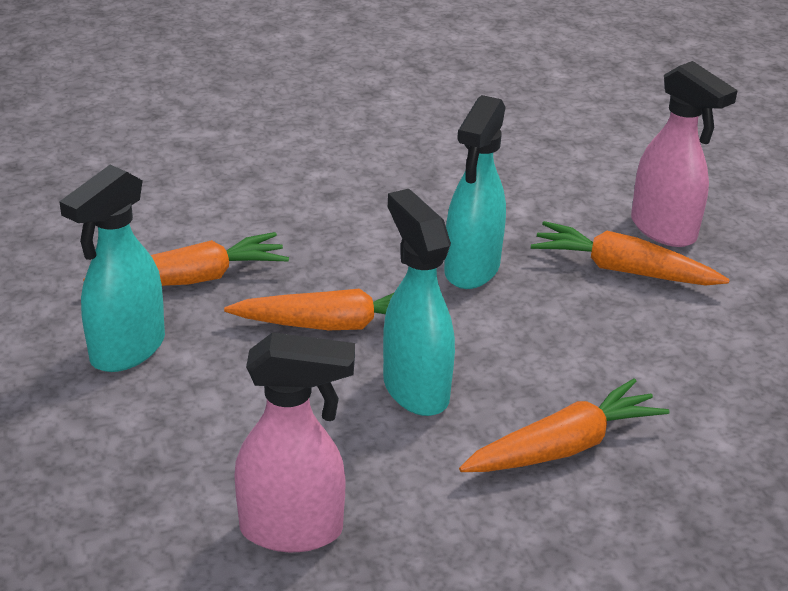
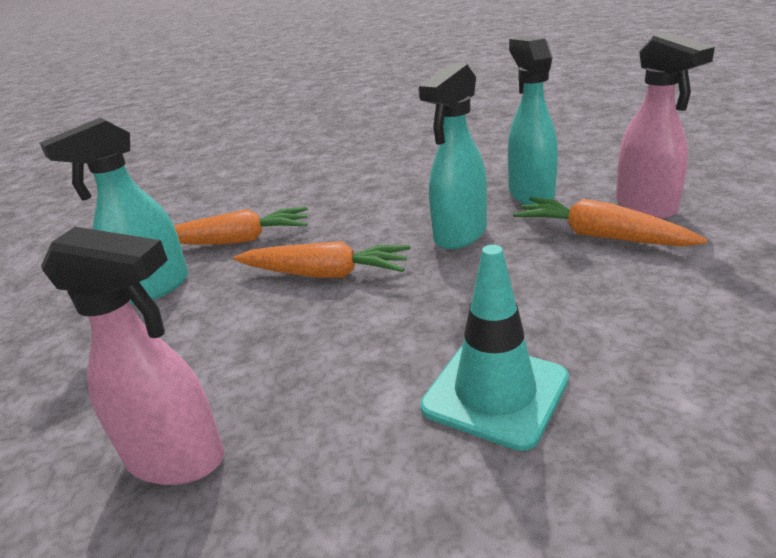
camera: 20 degrees right, 5 degrees down
turquoise spray bottle [383,189,455,416] -> turquoise spray bottle moved to [508,37,558,205]
orange carrot [459,379,670,472] -> turquoise traffic cone [420,245,569,451]

